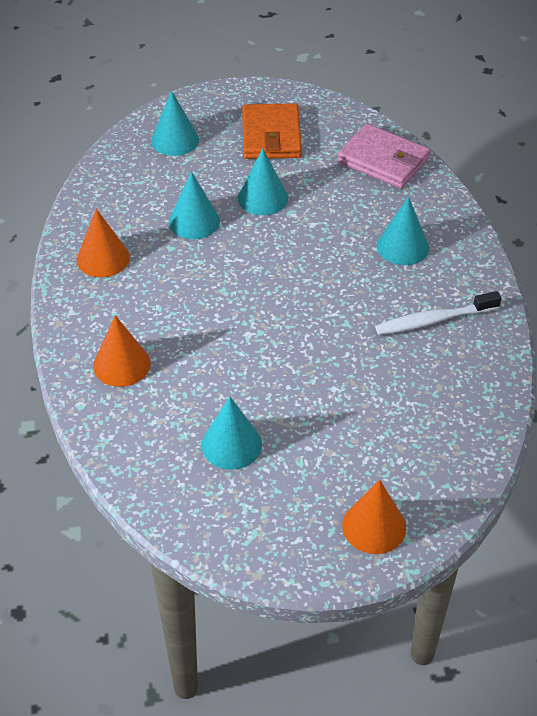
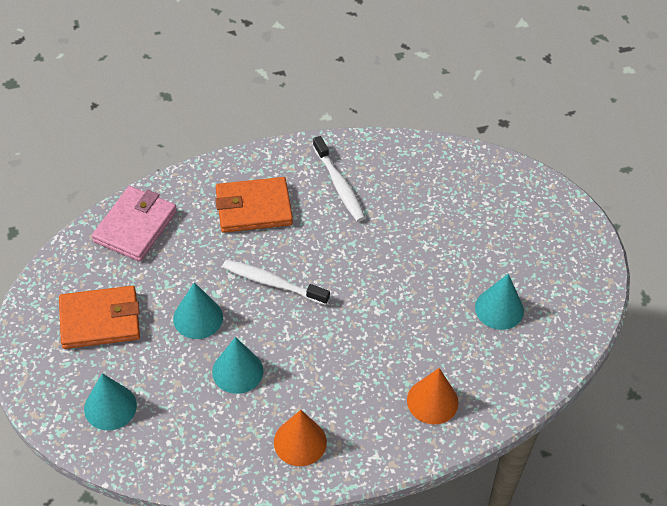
camera: 100 degrees left, 5 degrees up
orange cone [342,480,406,554] -> none
turquoise cone [377,197,429,265] -> orange wallet [215,177,293,233]
none -> white toothbrush [222,260,330,305]

